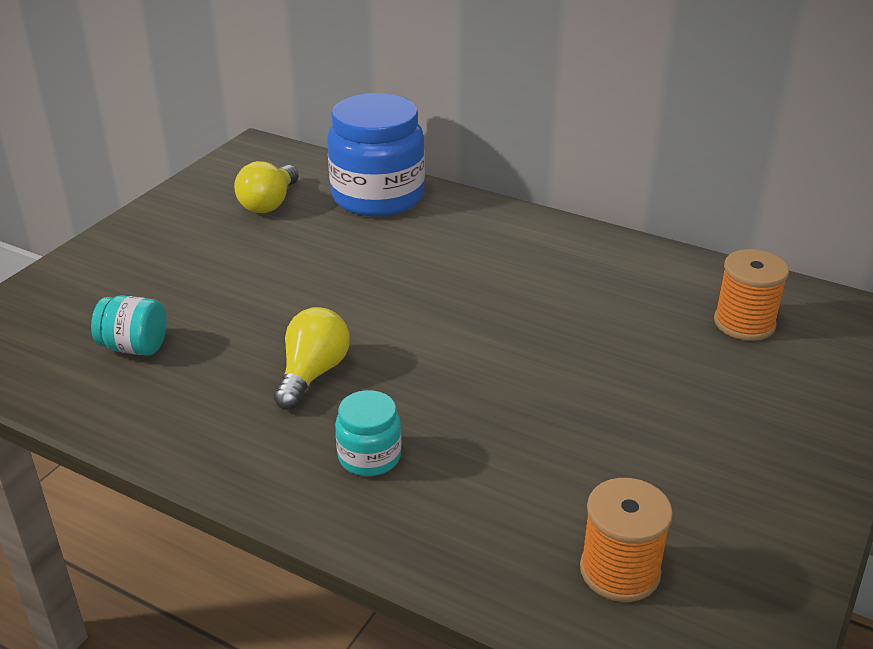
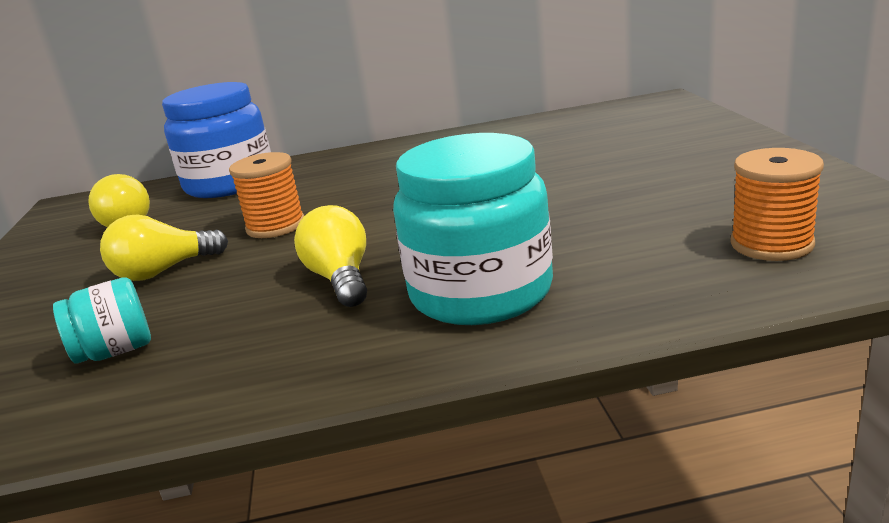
camera: 35 degrees left, 10 degrees down
turquoise jar [335,390,402,476] -> turquoise jar [393,133,553,325], size x2.06
orange spool [714,249,789,341] -> orange spool moved to [229,152,304,238]
none -> yellow light bulb [100,214,228,281]

